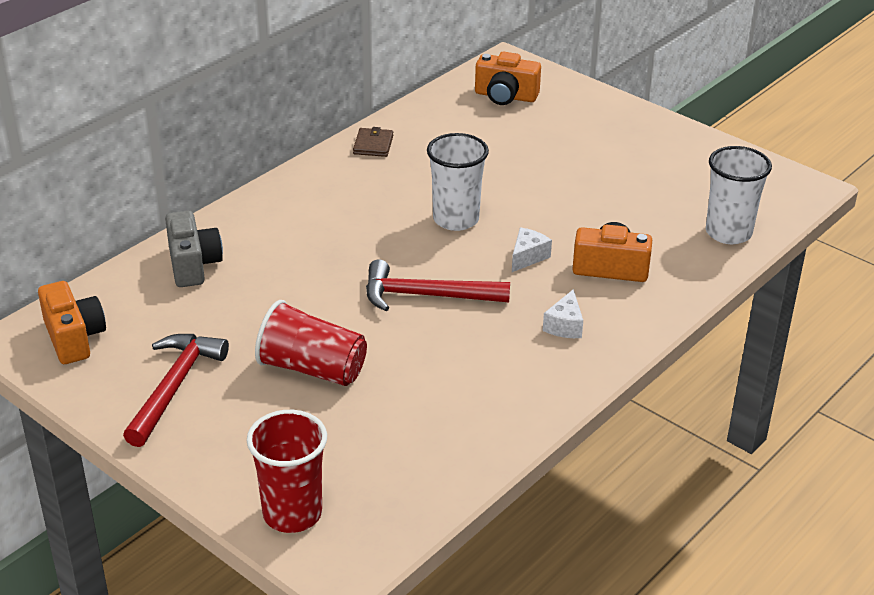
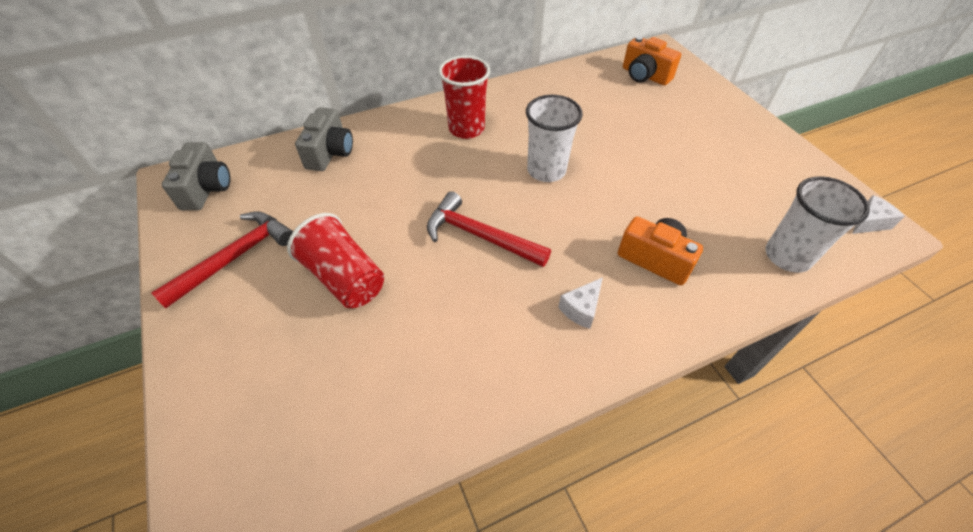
camera: 25 degrees right, 15 degrees up
orange camera [38,281,106,364] -> grey camera [162,142,230,210]
red cup [247,410,327,533] -> red cup moved to [438,56,490,139]
brown wallet [353,127,393,157] -> none
white cheese [512,228,552,272] -> white cheese moved to [852,195,905,234]

